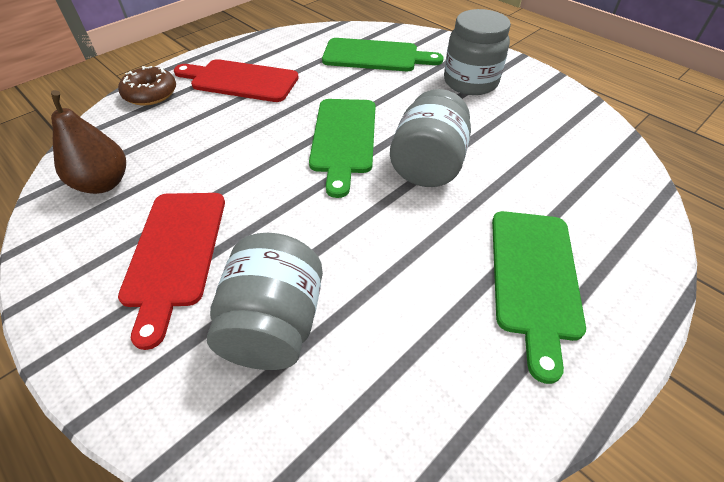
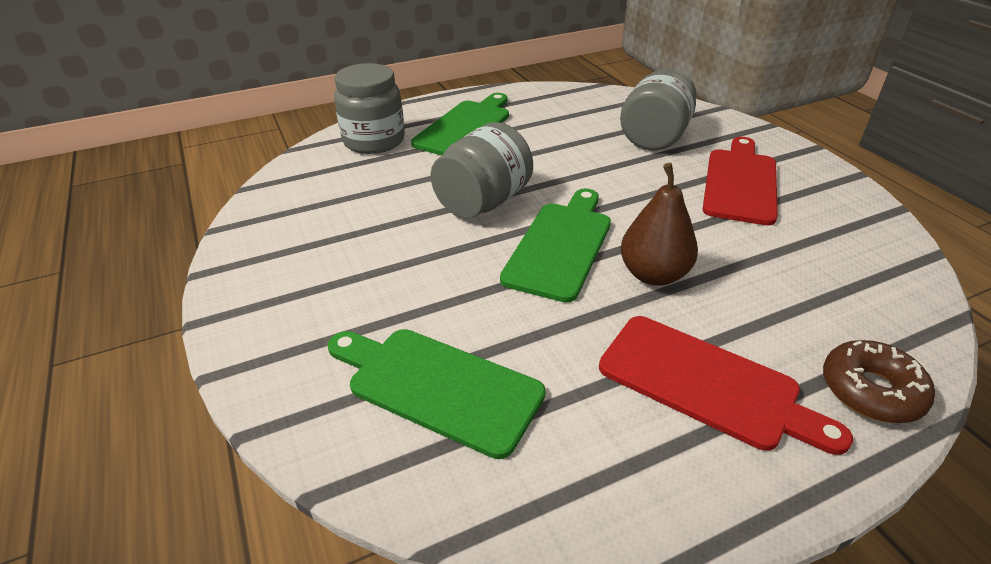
camera: 160 degrees left, 10 degrees down
brown pear [51,90,126,194] -> brown pear moved to [621,163,698,286]
grey jar [444,9,511,95] -> grey jar moved to [334,63,405,154]

